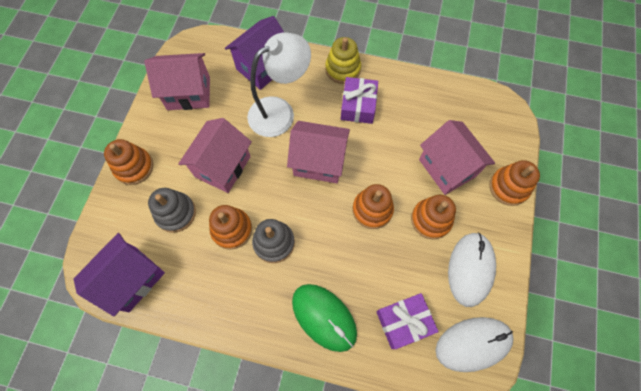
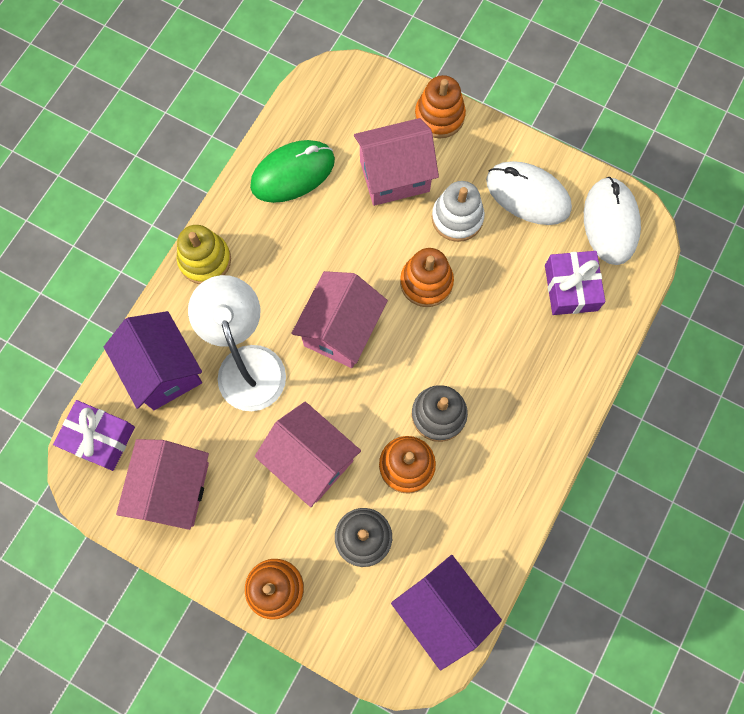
camera: 75 degrees left, 5 degrees up
green mouse [292,284,357,352] -> green mouse moved to [250,140,335,203]
purple gift [341,77,378,124] -> purple gift moved to [53,400,135,471]
orange stacking toy [411,195,456,239] -> white stacking toy [432,181,485,242]

